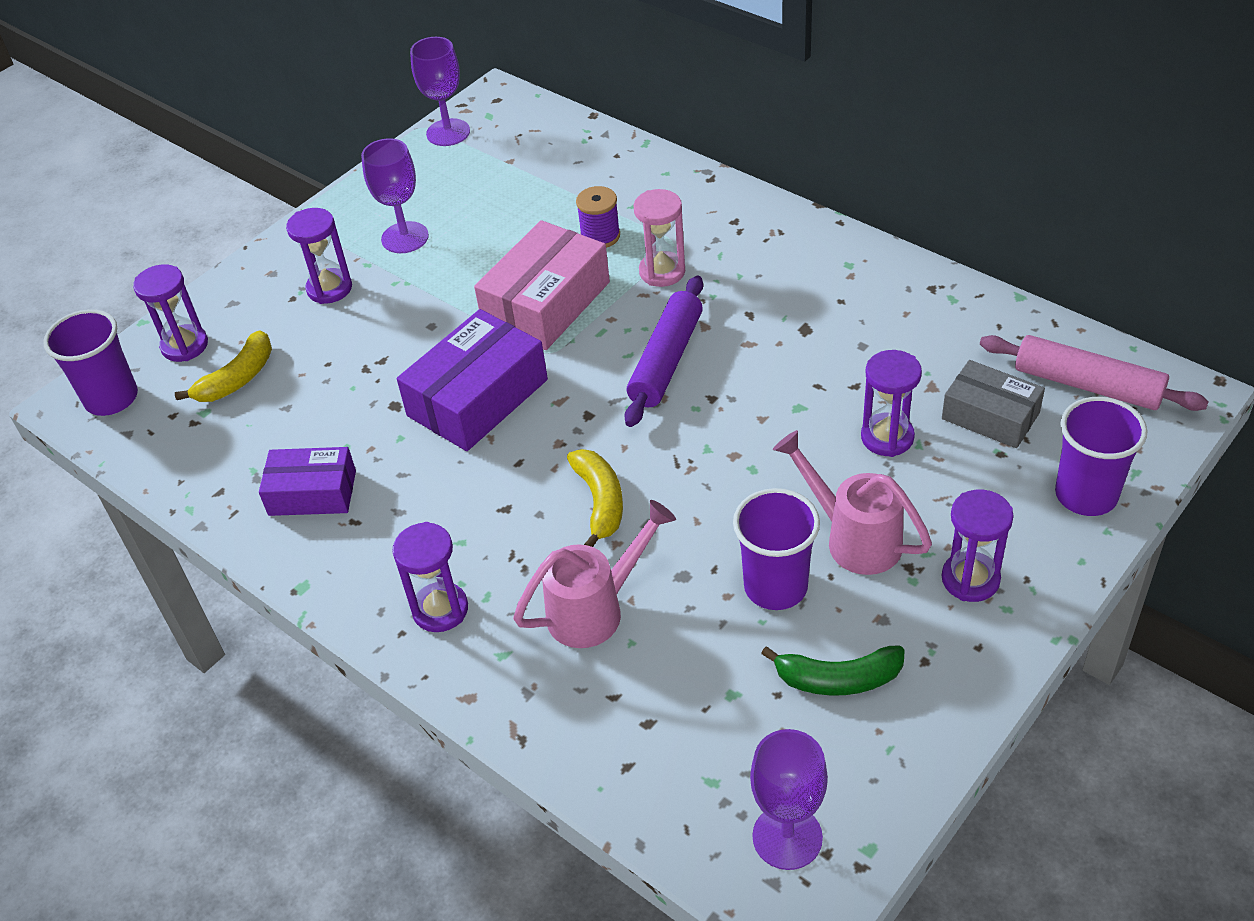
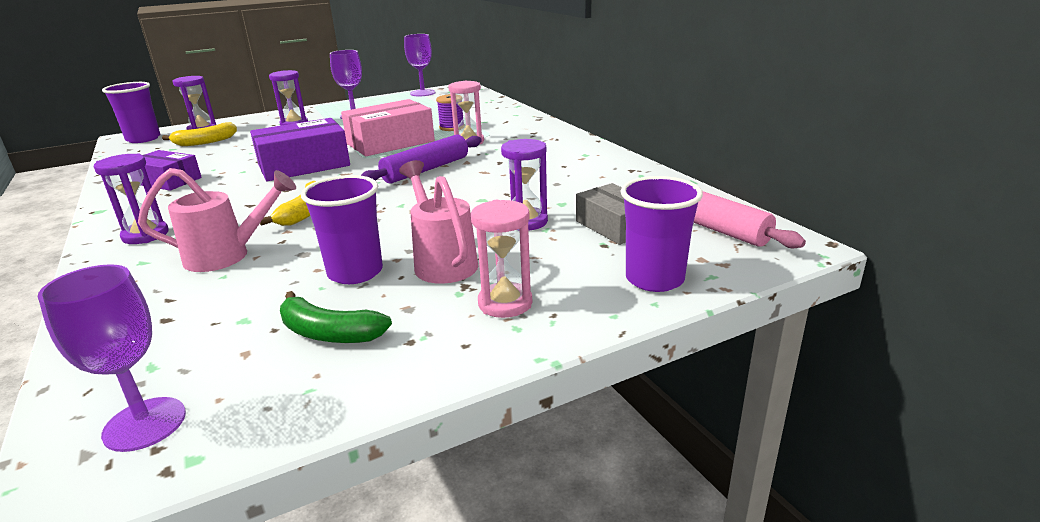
camera: 20 degrees right, 20 degrees down
purple hourglass [942,490,1014,602] -> pink hourglass [471,200,532,318]

